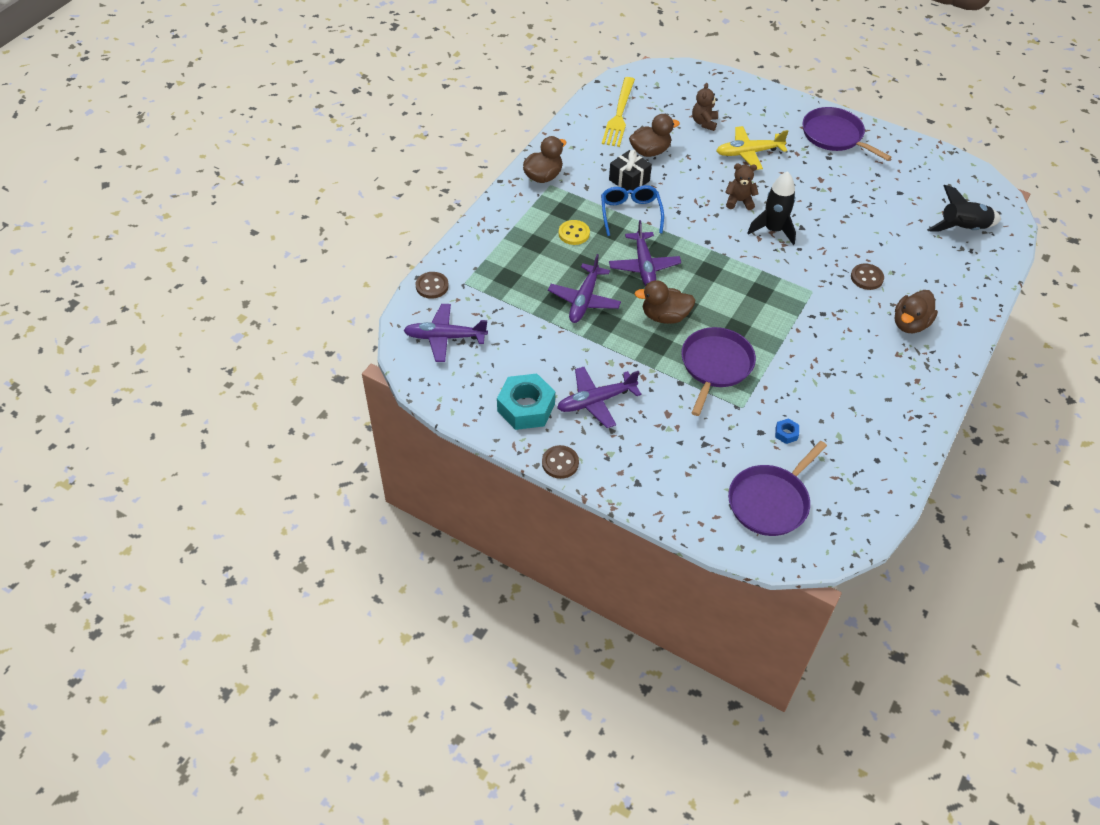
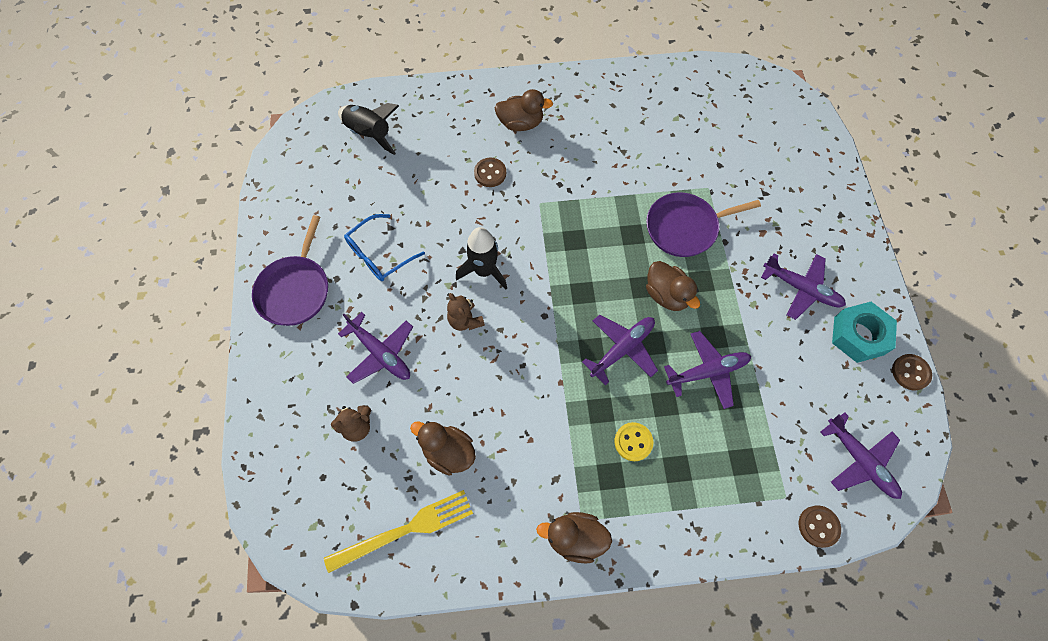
camera: 125 degrees left, 15 degrees up
brown button [542,445,579,479] -> brown button moved to [892,354,932,390]
blue glasses [601,185,664,236] -> blue glasses moved to [344,214,425,281]
black gift [609,150,652,194] -> none
yellow plane [716,126,789,170] -> purple plane [338,312,413,384]
purple pan [728,441,827,536] -> none
blue nut [775,418,799,444] -> none

